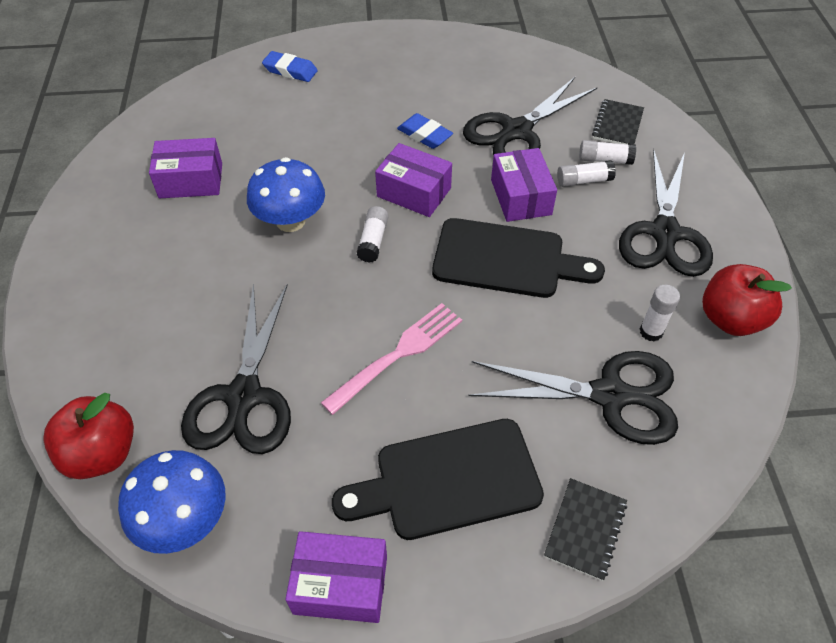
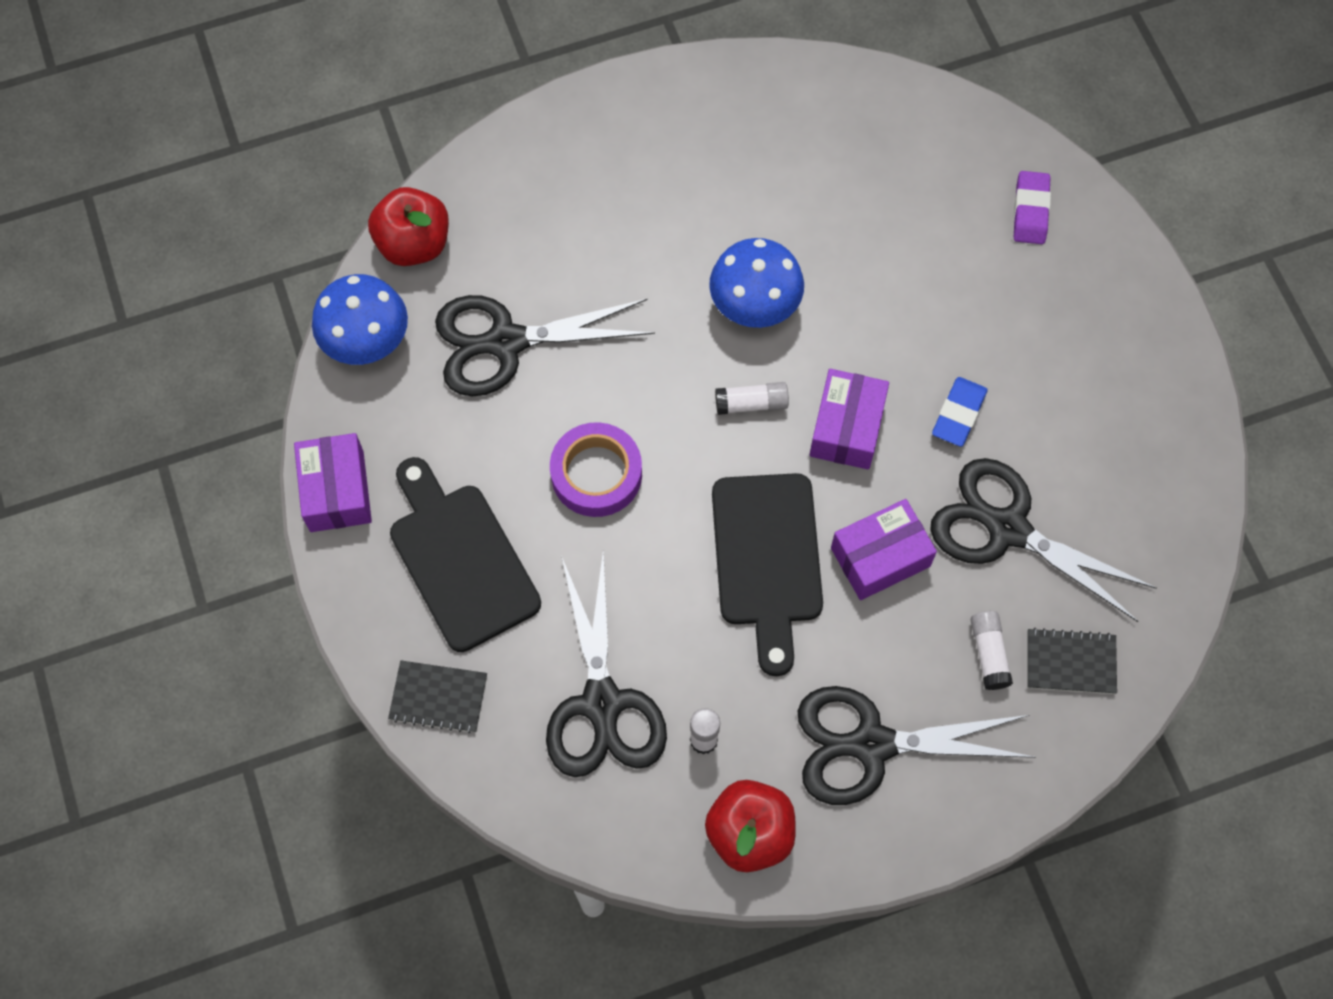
camera: 75 degrees right, 15 degrees up
purple box [149,138,222,198] -> none
blue eraser [262,51,318,82] -> purple eraser [1013,171,1051,244]
pink fork [321,303,462,415] -> purple tape [550,422,642,517]
white glue stick [557,160,616,187] -> none

